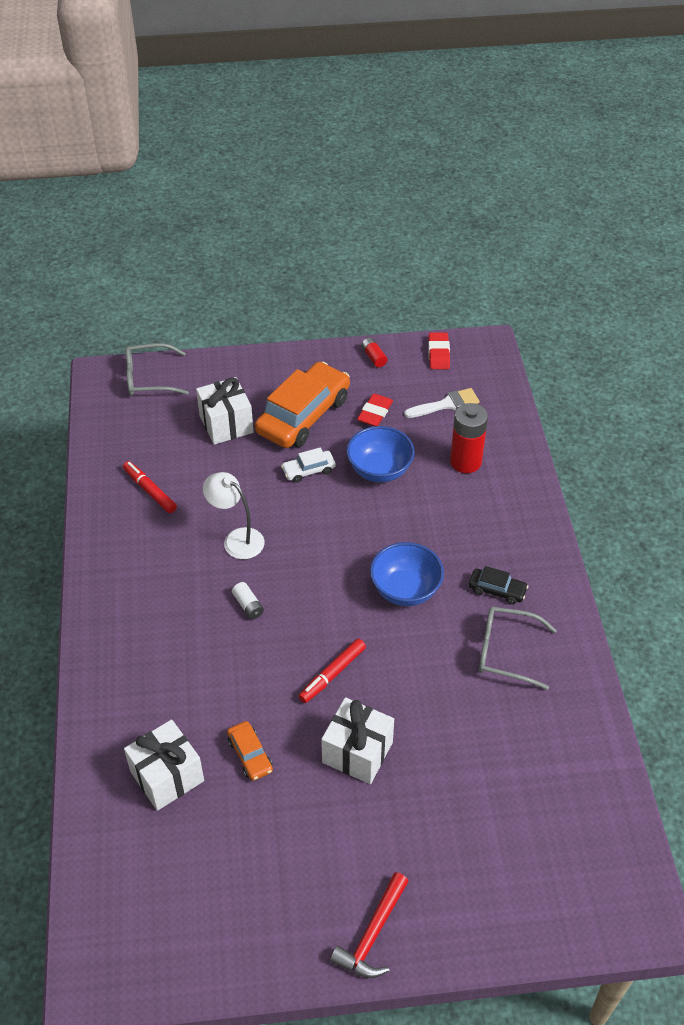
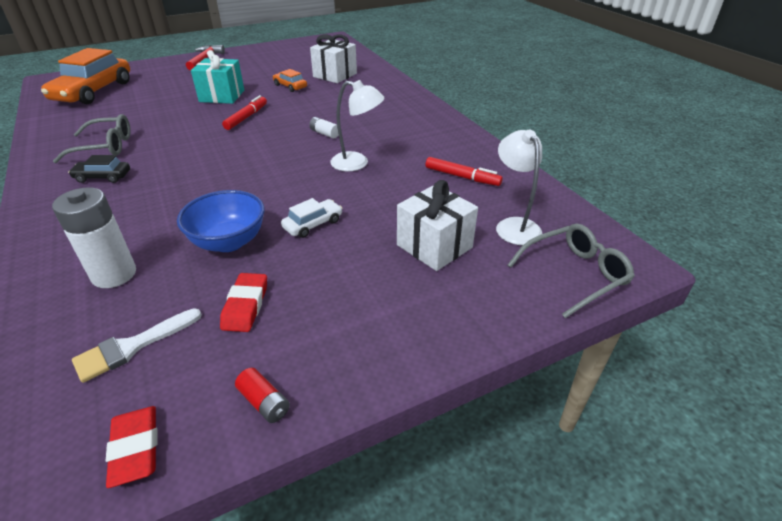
camera: 160 degrees right, 10 degrees down
orange car [255,362,350,448] -> orange car moved to [41,48,130,104]
white gift [321,697,394,784] -> turquoise gift [191,50,244,104]
blue bowl [370,542,444,606] -> none
red battery [450,403,488,473] -> white battery [52,187,136,288]
none -> white lamp [496,130,542,245]

